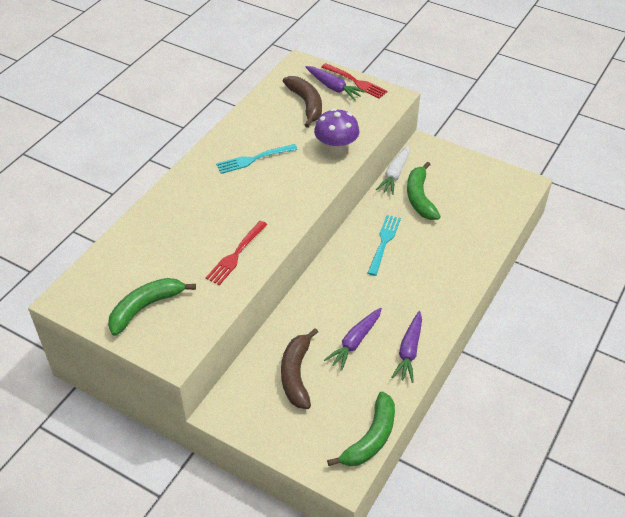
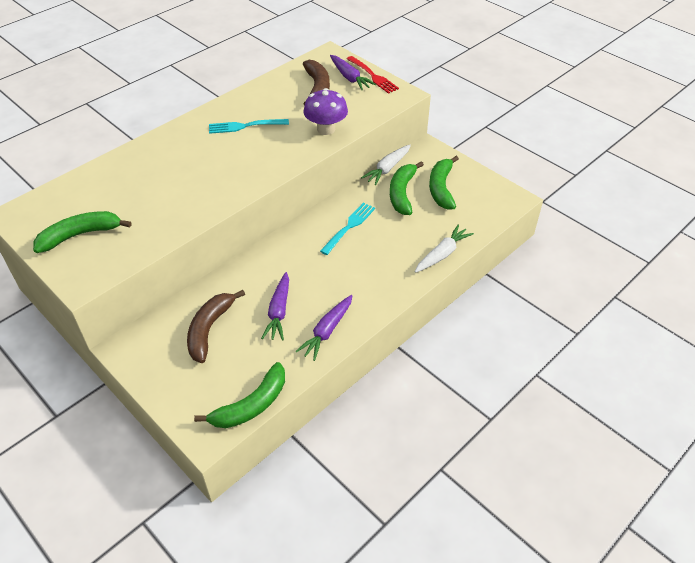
camera: 15 degrees right, 0 degrees up
red fork [206,221,267,285] -> none
purple carrot [324,308,382,371] -> purple carrot turned 45 degrees counterclockwise [261,272,289,341]
none -> white carrot [415,224,474,273]
none -> green banana [429,156,459,209]

